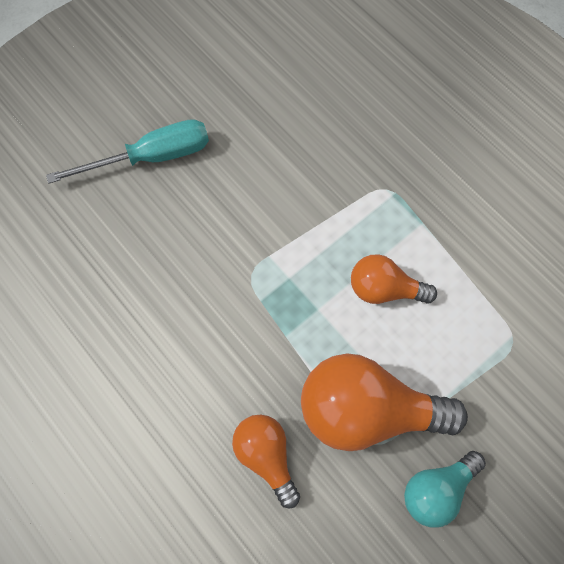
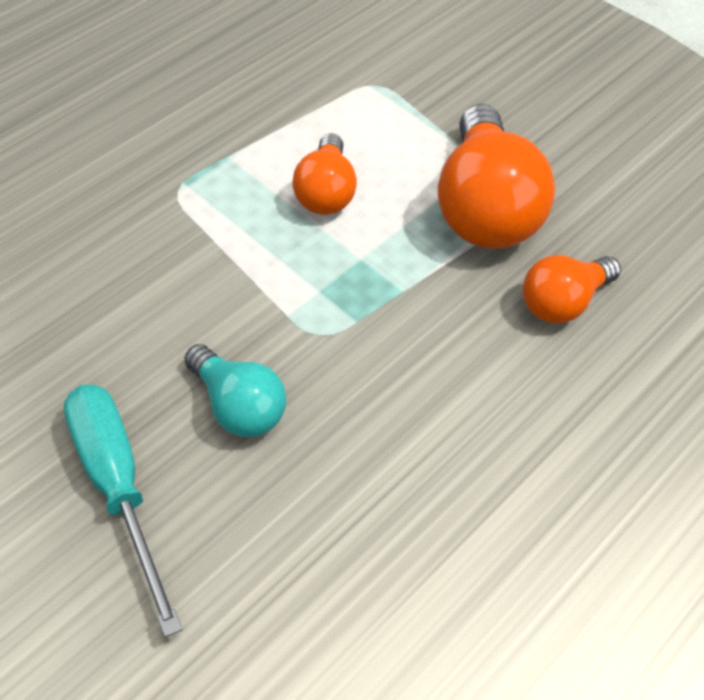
camera: 100 degrees left, 15 degrees down
turquoise light bulb [404,451,486,528] -> turquoise light bulb moved to [185,344,286,437]

